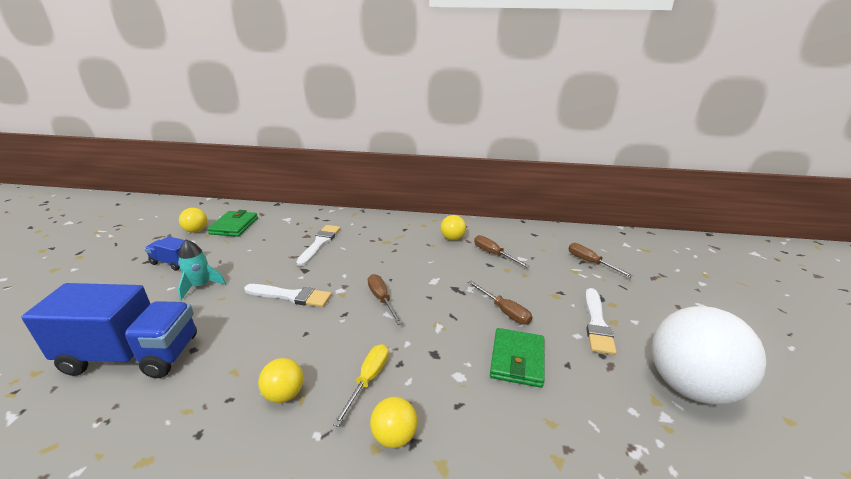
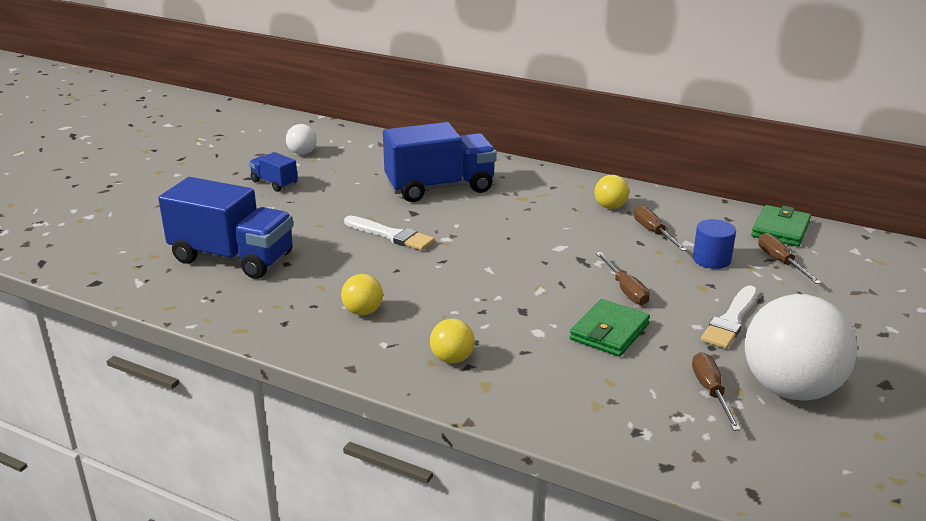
camera: 20 degrees right, 0 degrees up
turquoise rocket [178,240,226,300] -> none
yellow ball [179,208,207,233] -> white ball [286,124,317,155]
green wallet [207,210,258,237] -> green wallet moved to [751,205,811,247]
white brush [296,225,341,266] -> blue truck [383,122,497,202]
yellow screwdriver [333,344,389,427] -> none
brown screwdriver [368,274,402,325] -> brown screwdriver moved to [692,352,741,431]
none -> blue cylinder [693,219,736,269]

